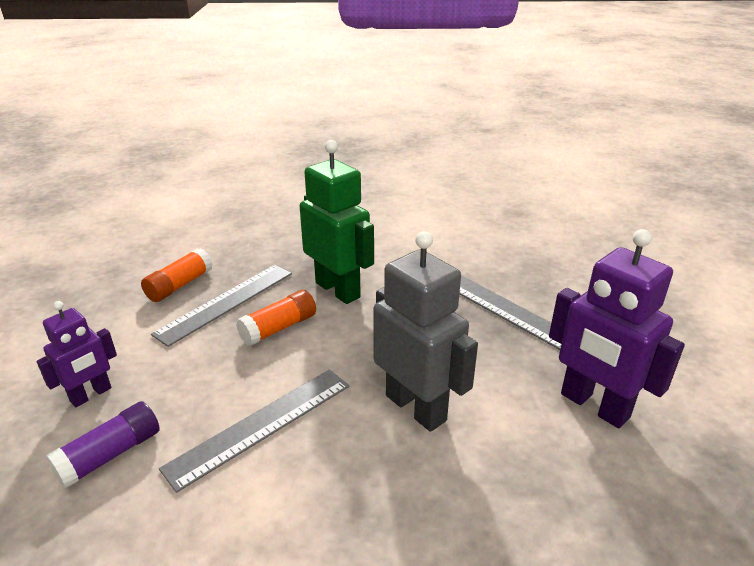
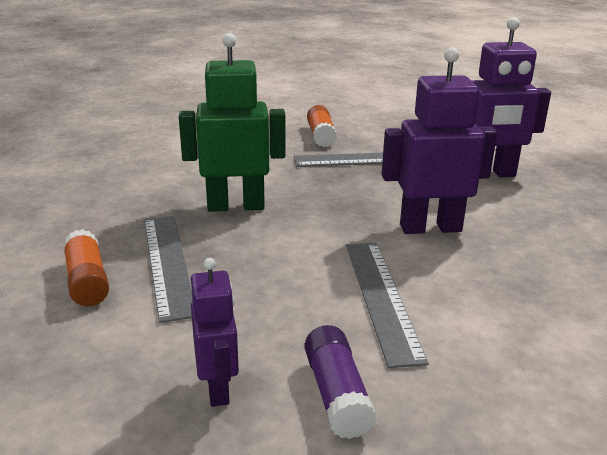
camera: 55 degrees left, 5 degrees down
orange glue stick [236,290,316,346] -> orange glue stick moved to [307,105,337,147]
grey robot [373,231,478,432] -> purple robot [382,47,497,234]

